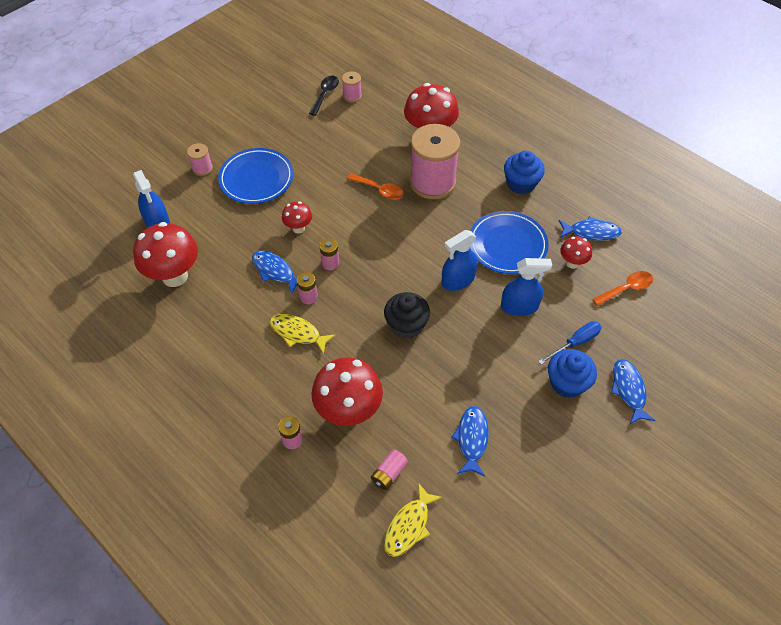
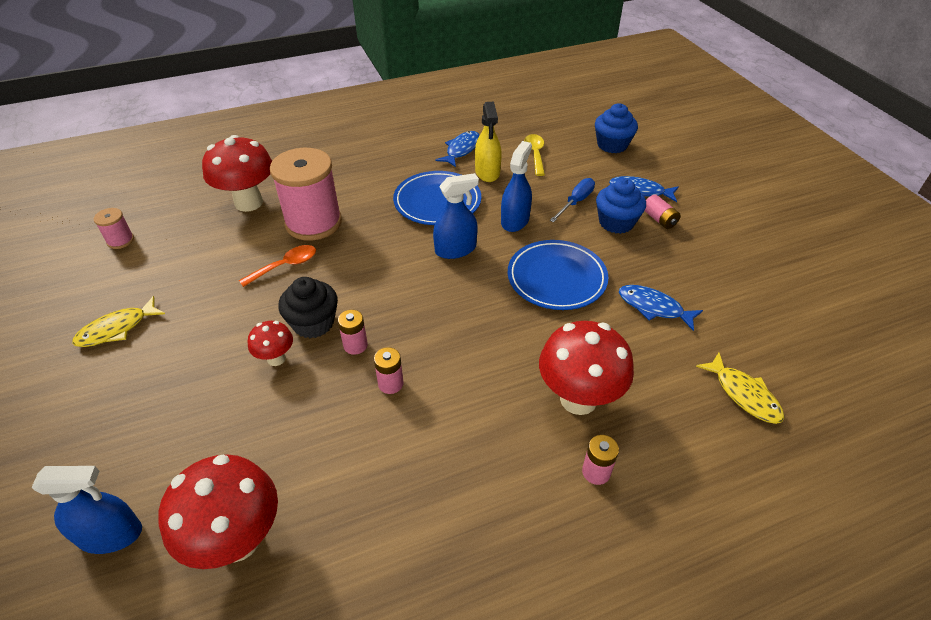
camera: 65 degrees left, 10 degrees down
pink spool [187,143,213,176] -> none
blue plate [218,148,293,204] -> blue plate moved to [508,240,608,310]
blue fish [252,250,297,295] -> none
yellow fish [270,314,335,354] -> yellow fish moved to [72,296,165,347]
black spoon [309,75,339,116] -> none
pink battery [371,449,408,490] -> pink battery moved to [645,195,681,229]
black cupcake [384,292,430,339] -> black cupcake moved to [278,277,338,338]
blue spray bottle [442,230,478,291] -> blue spray bottle turned 105 degrees counterclockwise [433,173,479,259]
blue cupcake [504,151,545,194] -> blue cupcake moved to [595,103,638,153]
blue screwdriver [538,321,602,365] -> blue screwdriver turned 45 degrees clockwise [550,178,595,222]
red mushroom [560,236,592,269] -> yellow spray bottle [475,101,502,182]
orange spoon [592,271,653,306] -> yellow spoon [524,134,545,176]

